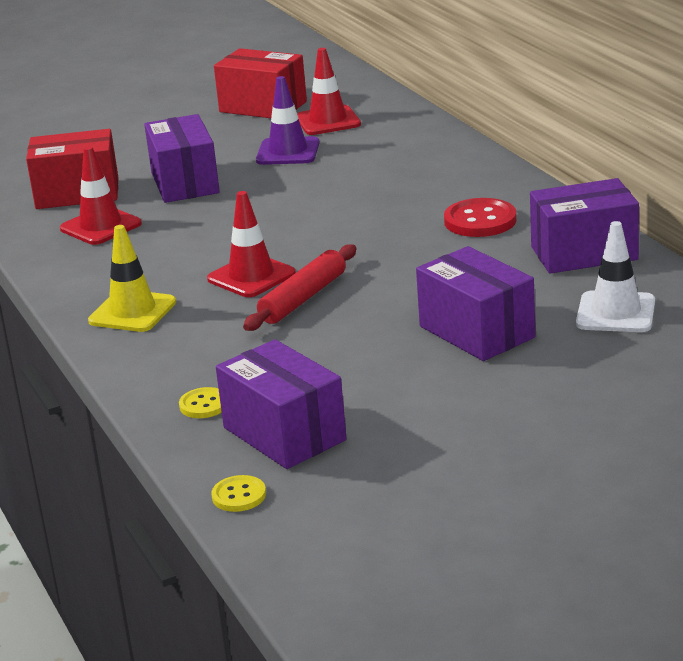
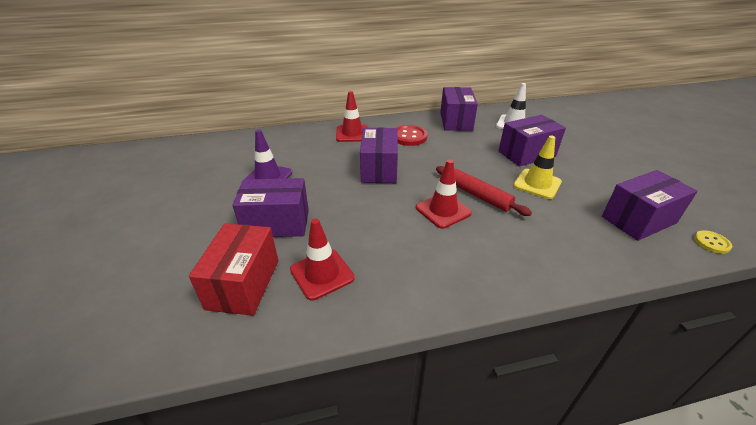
camera: 80 degrees left, 10 degrees up
yellow traffic cone [88,225,176,332] -> yellow traffic cone moved to [513,136,562,199]
yellow button [179,387,222,418] -> none
red box [214,48,307,118] -> none
red traffic cone [297,48,361,135] -> red traffic cone moved to [336,91,368,142]
none -> purple box [360,127,398,183]

